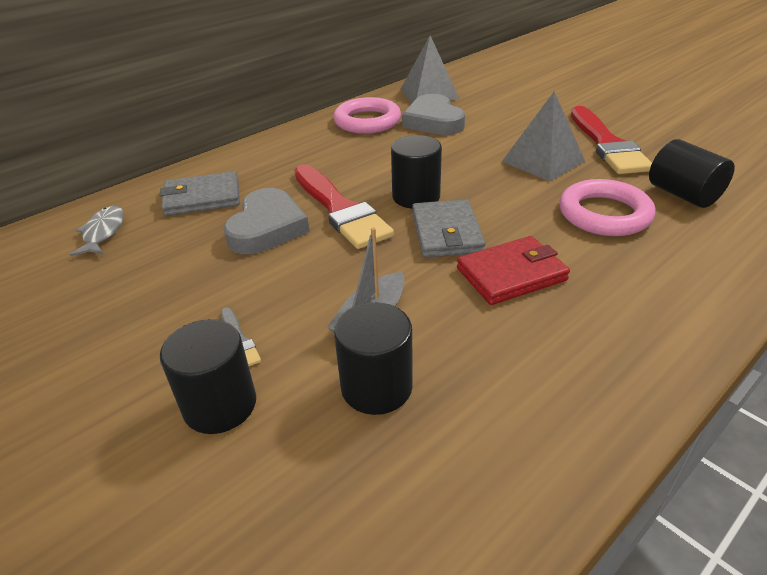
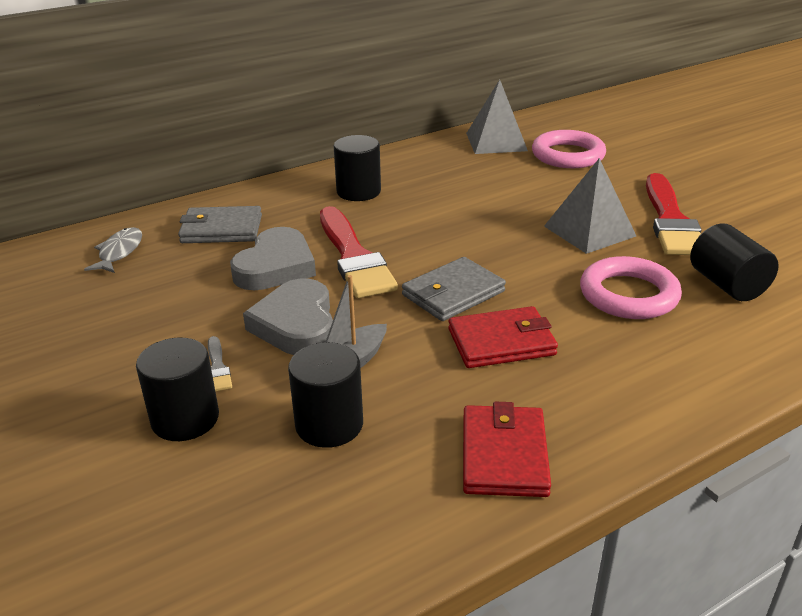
camera: 10 degrees right, 5 degrees down
pink ring [333,97,401,134] -> pink ring moved to [532,130,606,168]
black cylinder [391,135,442,209] -> black cylinder moved to [334,135,381,201]
grey heart [402,94,465,135] -> grey heart moved to [243,279,333,355]
grey wallet [412,199,486,258] -> grey wallet turned 45 degrees clockwise [402,257,506,321]
none -> red wallet [463,402,551,497]

